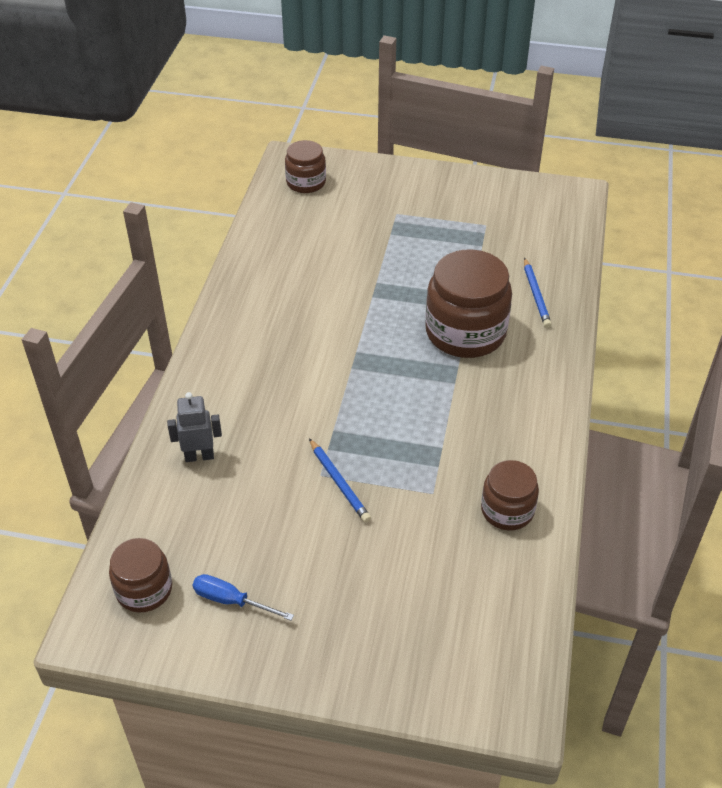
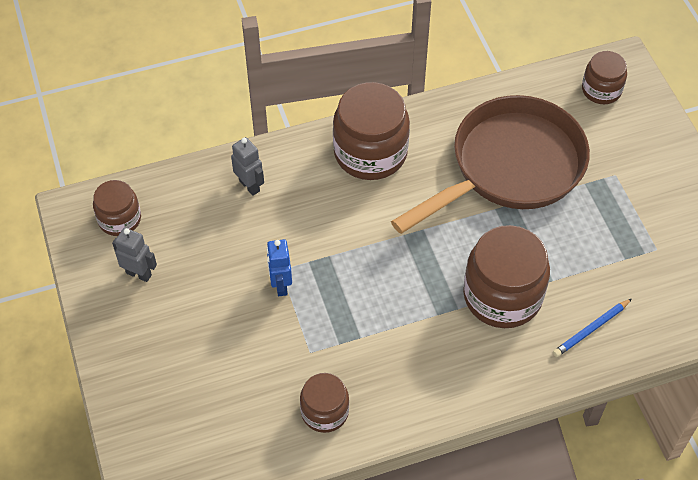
camera: 60 degrees right, 10 degrees up
blue screwdriver [193,574,294,621] -> grey robot [112,228,157,282]
blue pencil [309,438,371,523] -> blue robot [267,239,292,296]
none -> brown jar [333,82,410,180]
none -> brown pan [391,95,590,234]

